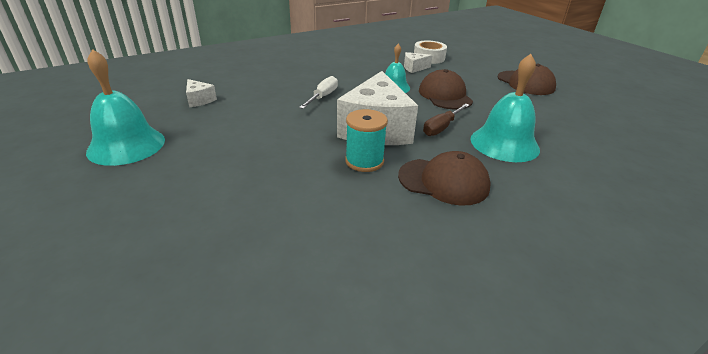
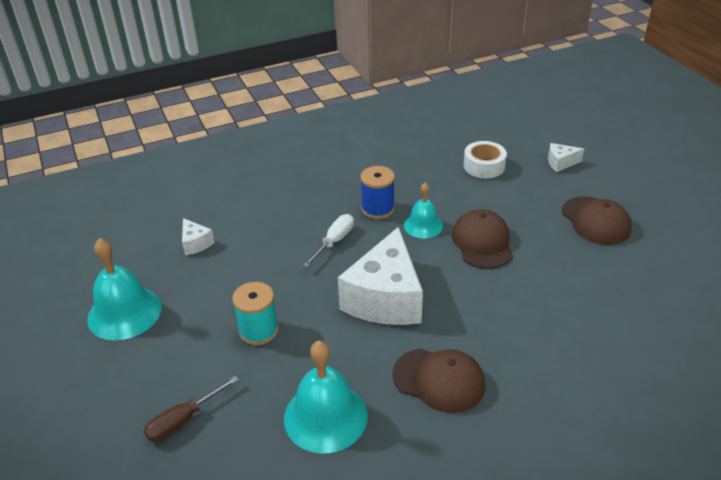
camera: 10 degrees right, 5 degrees up
turquoise spool [345,109,388,172] -> turquoise spool moved to [232,282,279,345]
white cheese [404,52,433,73] -> white cheese moved to [548,143,584,172]
brown screwdriver [423,103,469,136] -> brown screwdriver moved to [143,376,239,442]
turquoise bell [470,54,540,162] -> turquoise bell moved to [284,341,368,453]
none -> blue spool [360,166,395,219]

